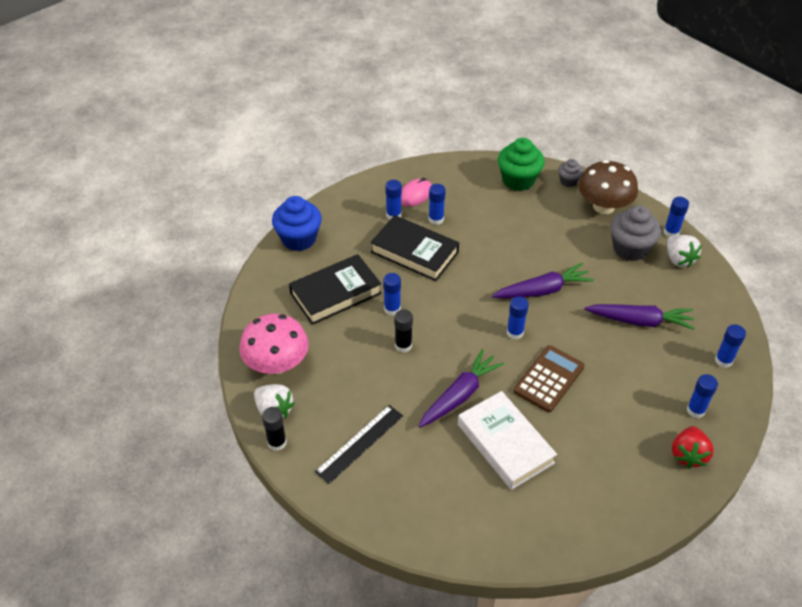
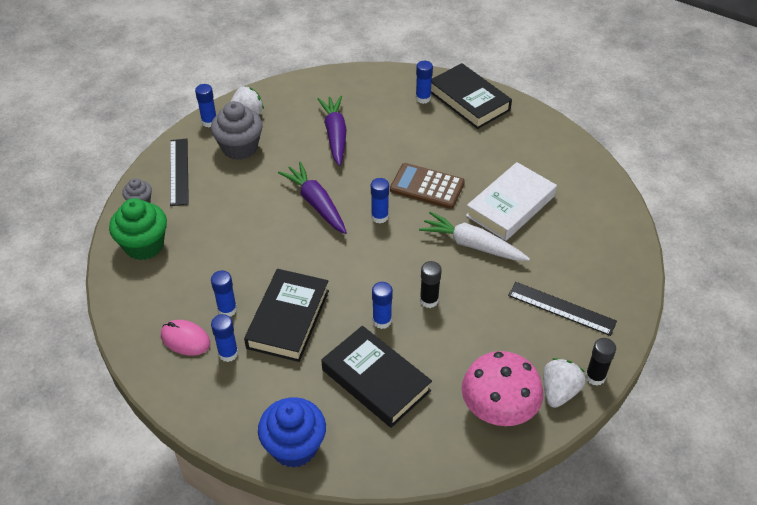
camera: 105 degrees left, 0 degrees up
purple carrot [419,349,504,428] -> white carrot [419,211,530,261]
brown mushroom [578,160,638,214] -> black ruler [170,139,189,206]
red strawberry [672,426,714,468] -> black book [431,63,512,129]
blue glue stick [715,324,746,368] -> none

